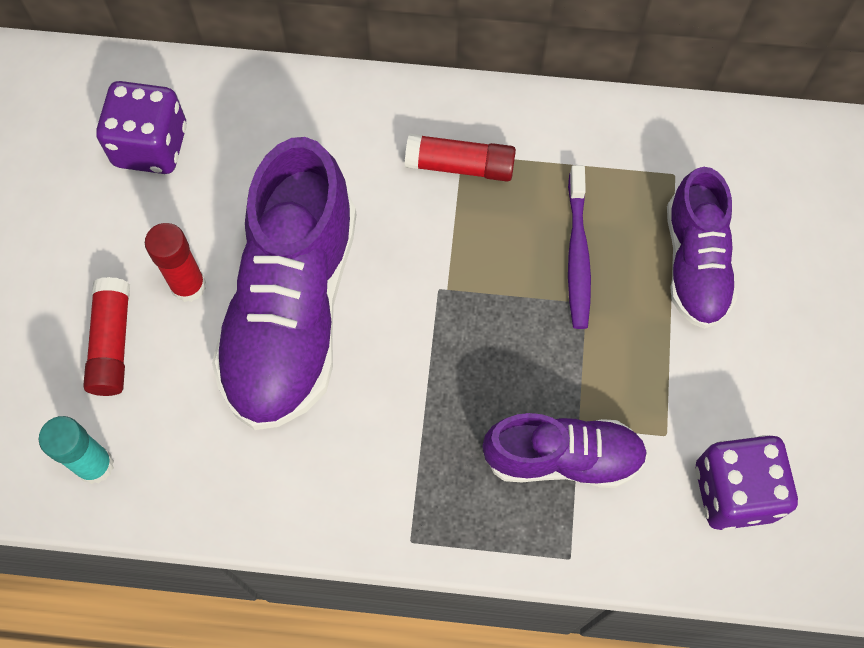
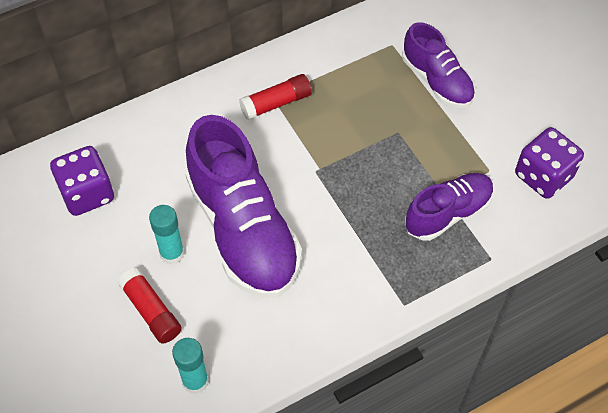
camera: 35 degrees left, 10 degrees down
red glue stick [145,223,206,302] -> turquoise glue stick [149,205,184,264]
purple toothbrush [568,165,591,329] -> none

